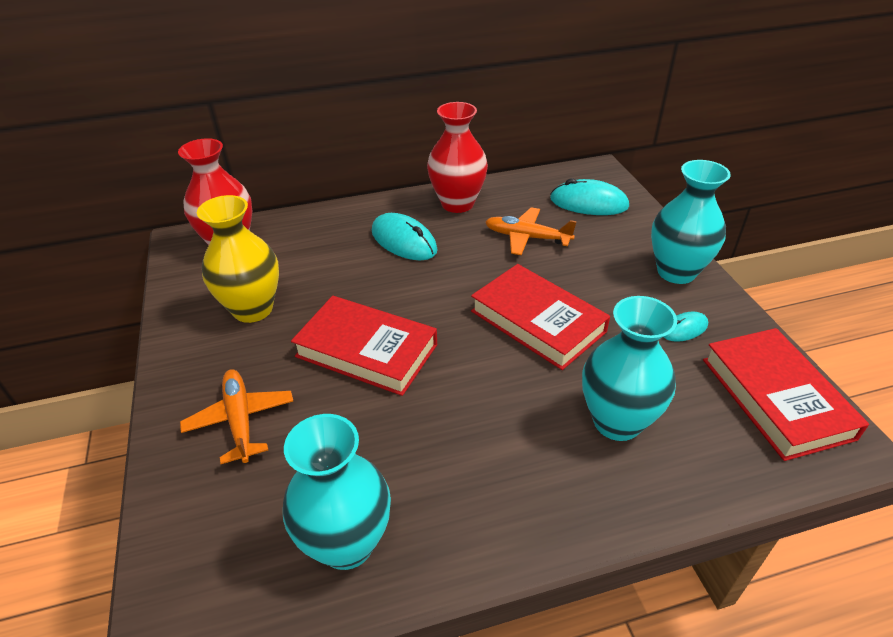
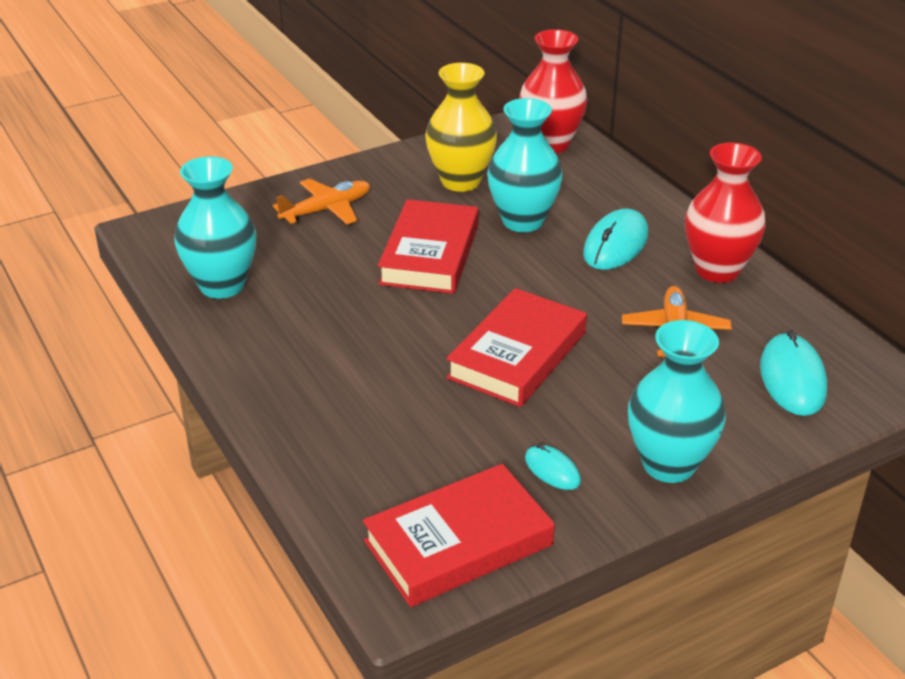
camera: 75 degrees right, 5 degrees down
turquoise vase [582,296,677,441] -> turquoise vase moved to [487,98,563,232]

